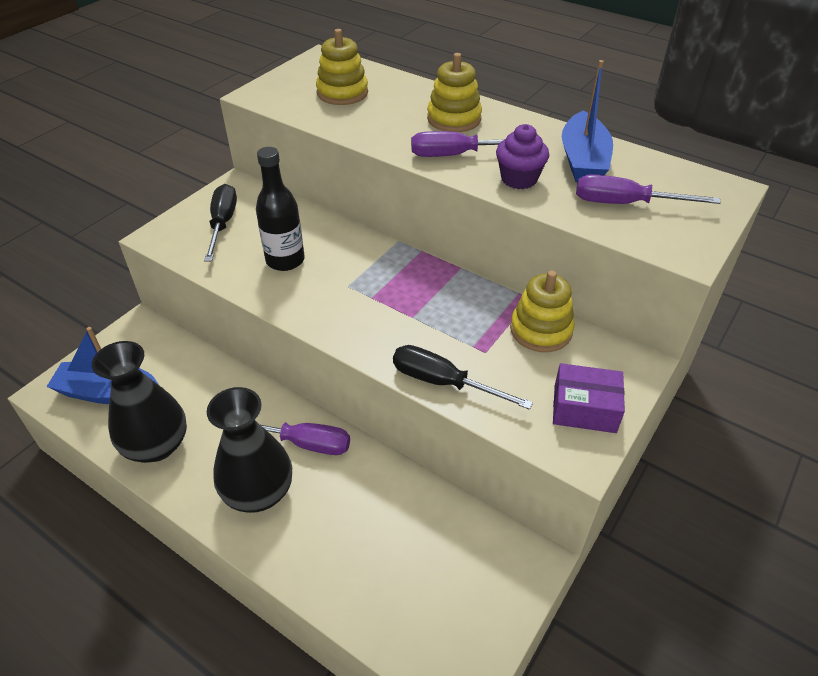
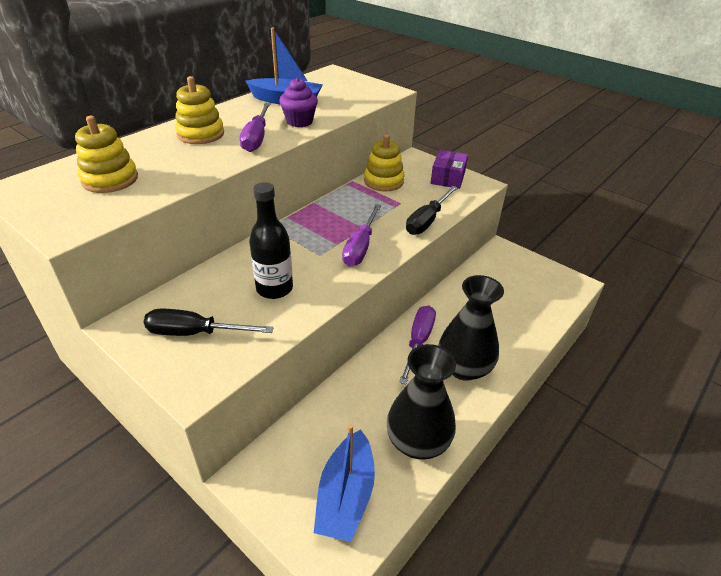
camera: 85 degrees left, 5 degrees down
purple screwdriver [576,174,721,204] -> purple screwdriver moved to [342,204,381,266]

